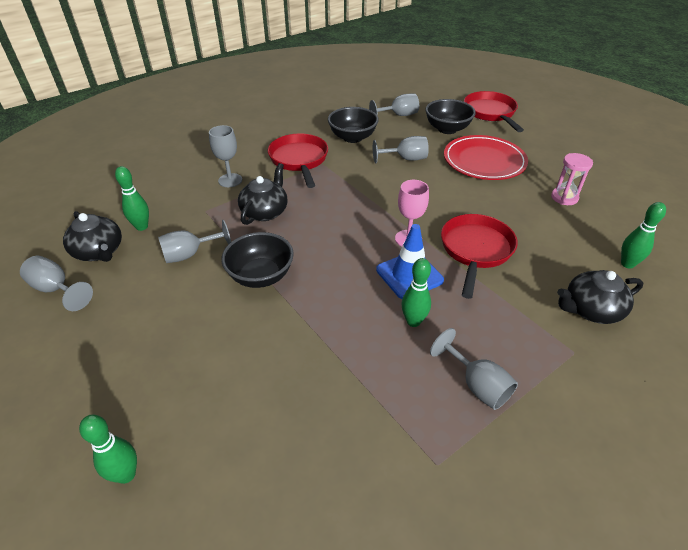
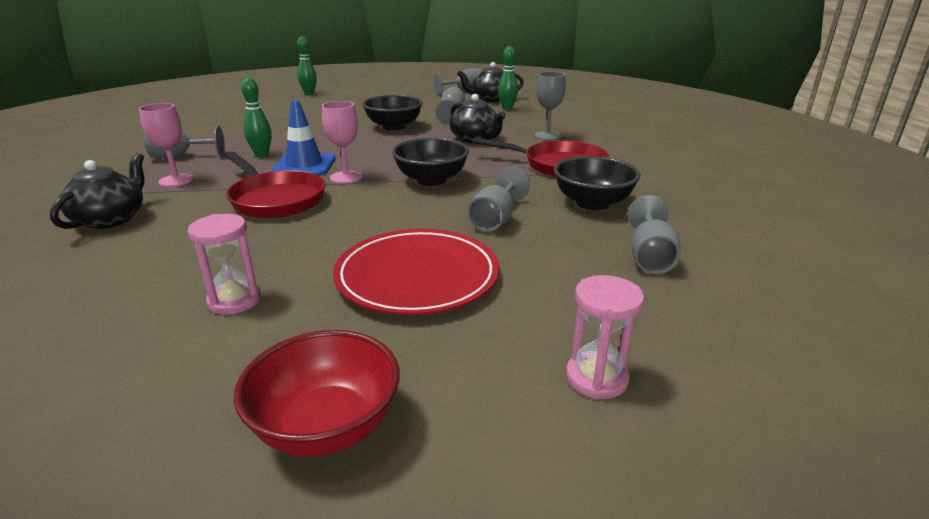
camera: 120 degrees right, 15 degrees down
black bowl [425,99,476,134] -> black bowl moved to [392,138,469,186]
red pan [464,91,524,132] -> pink hourglass [566,275,644,399]
green bowling pin [621,202,666,269] -> none
none -> pink goblet [139,103,194,187]
none -> red bowl [234,330,400,457]

